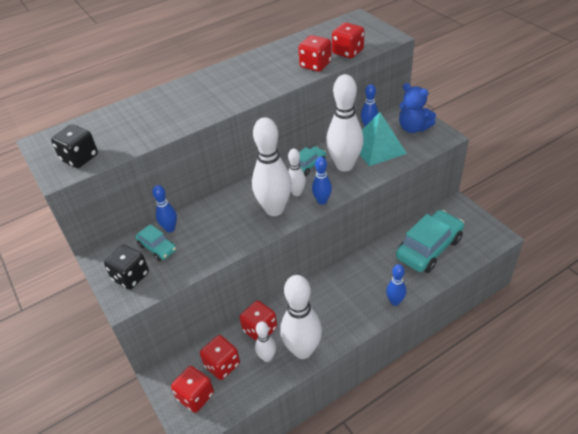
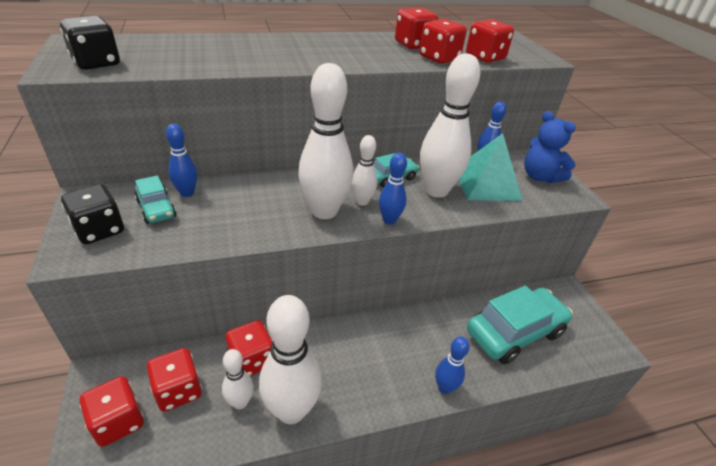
camera: 10 degrees right, 5 degrees down
none -> red dice [395,8,438,49]

